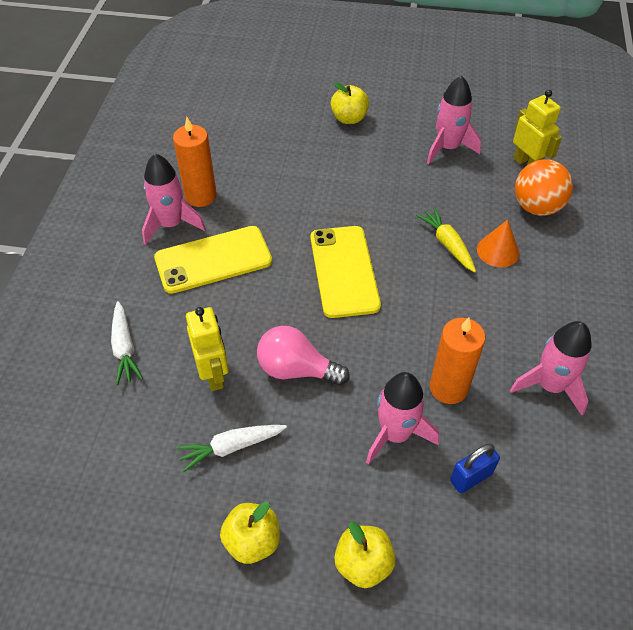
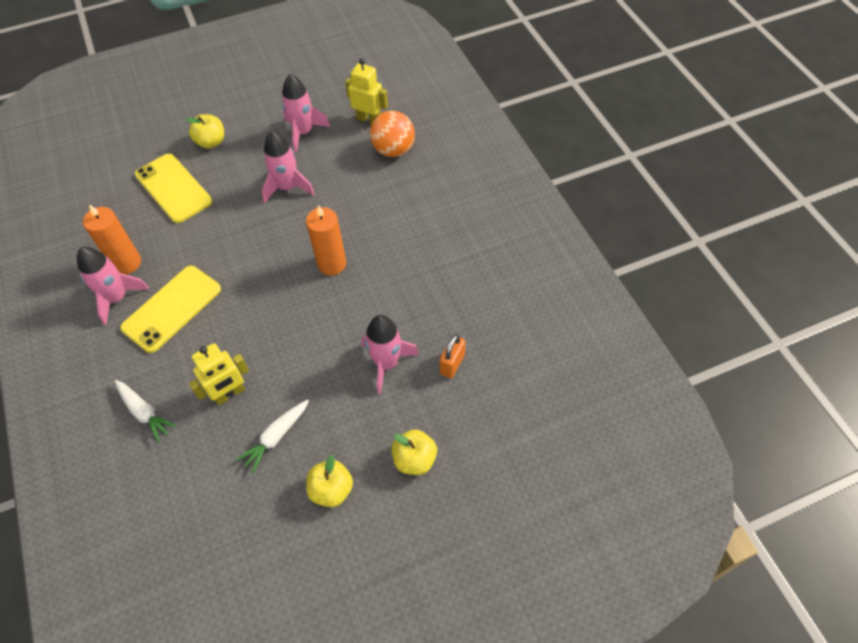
camera: 30 degrees left, 5 degrees up
yellow robot [186,307,229,391] -> yellow robot turned 105 degrees clockwise [189,343,249,405]
pink light bulb [257,326,350,386] -> none
yellow phone [310,226,381,318] -> yellow phone moved to [135,154,212,223]
yellow carrot [416,207,476,272] -> none
orange candle [430,317,485,404] -> orange candle moved to [306,205,346,276]
blue padlock [450,444,500,493] -> orange padlock [439,334,466,378]
orange cone [477,220,520,267] -> none
pink rocket [510,321,592,415] -> pink rocket moved to [262,131,315,203]

